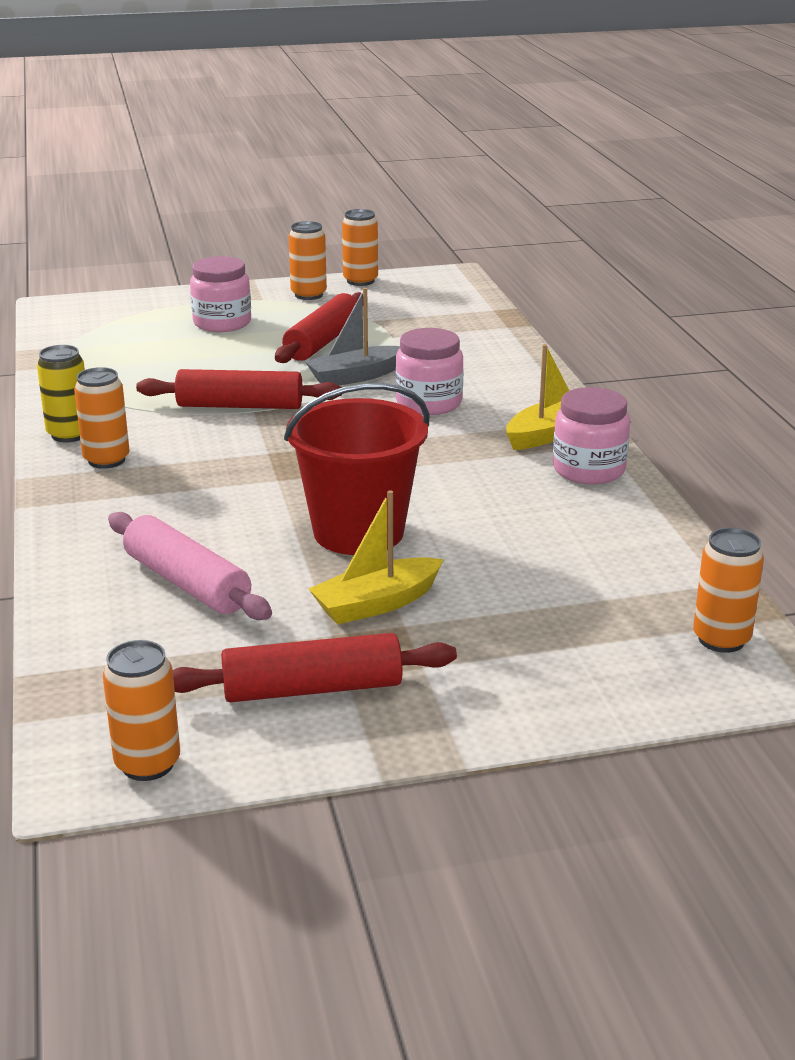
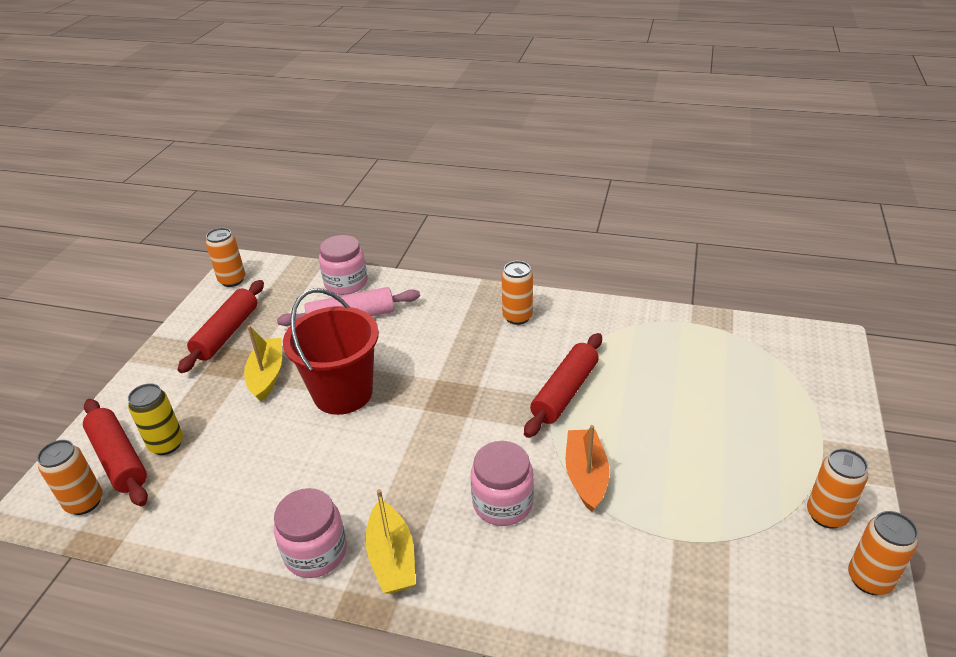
camera: 120 degrees right, 10 degrees up
yellow can [37,345,85,442] -> yellow can moved to [128,383,183,455]
pink jar [190,256,251,332] -> pink jar moved to [319,235,367,295]
red rolling pin [275,292,361,363] -> red rolling pin moved to [83,399,148,506]
grey boat [305,288,400,385] -> orange boat [566,425,610,512]

